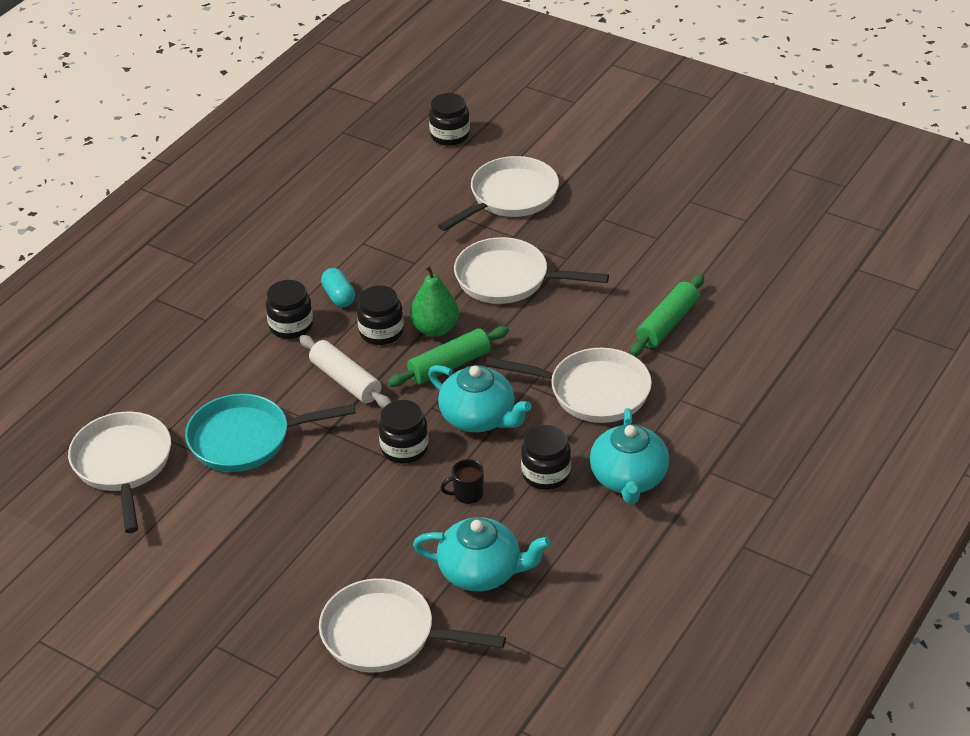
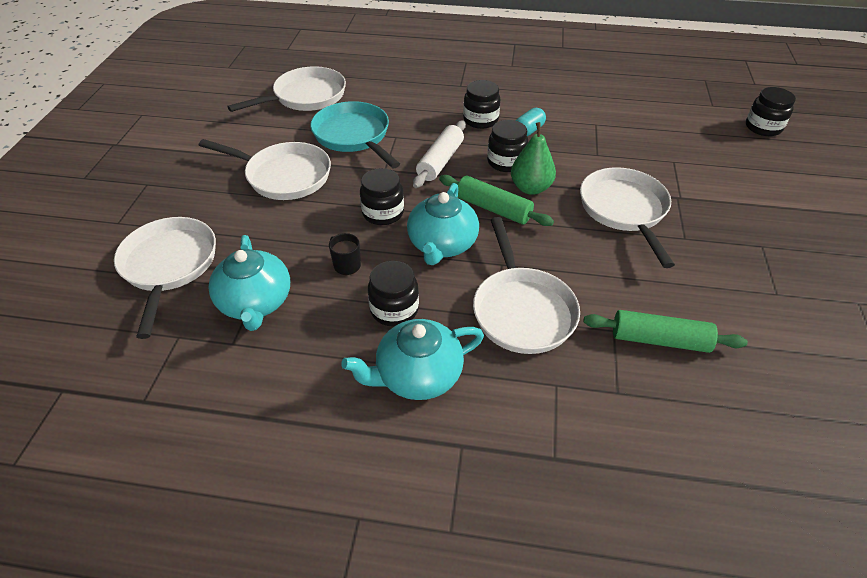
camera: 65 degrees right, 5 degrees up
white pan [438,156,559,231] -> white pan moved to [199,139,331,200]

